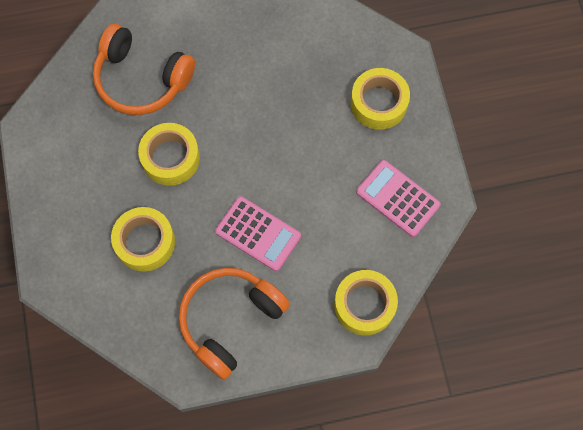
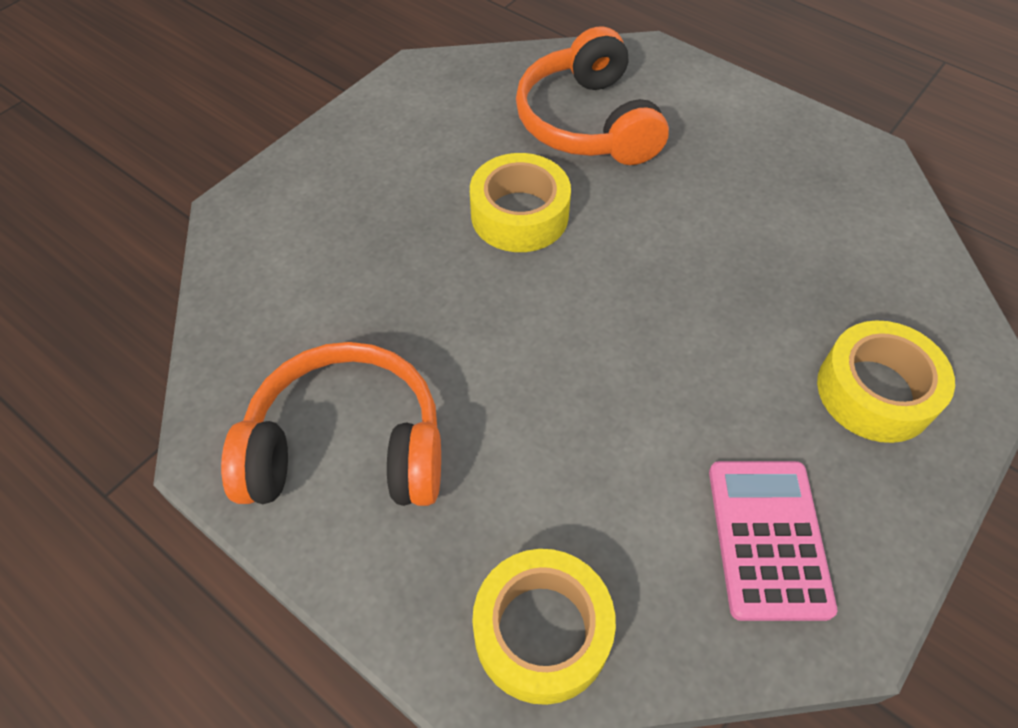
camera: 50 degrees right, 15 degrees down
yellow tape [111,207,175,272] -> none
pink calculator [215,196,301,271] -> none

